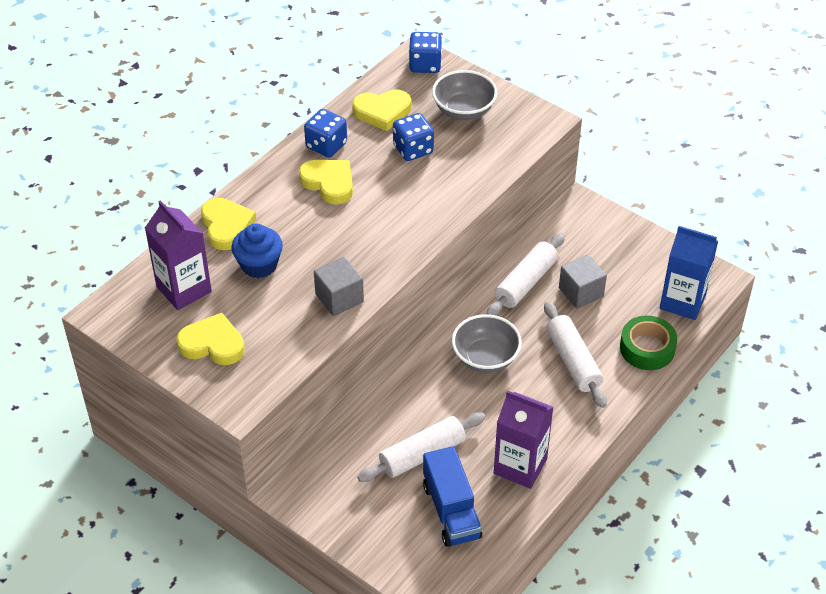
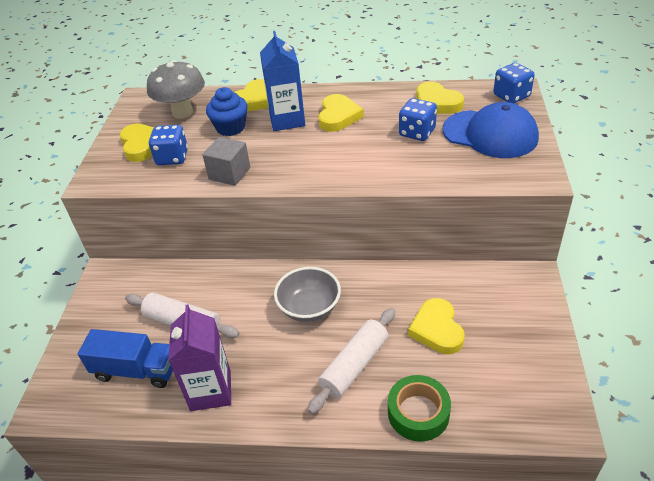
camera: 60 degrees right, 5 degrees down
purple carton [145,200,212,310] -> grey mushroom [147,60,205,119]
blue dice [304,109,347,157] -> blue dice moved to [149,125,188,165]
blue truck [423,446,482,547] -> blue truck turned 120 degrees counterclockwise [78,329,173,388]
grey bowl [432,70,497,120] -> blue cap [443,102,539,158]
white rolling pin [487,233,565,316] -> none
grey cube [559,254,607,309] -> yellow heart [408,298,465,354]
blue carton [660,226,718,320] -> blue carton moved to [260,31,305,131]

